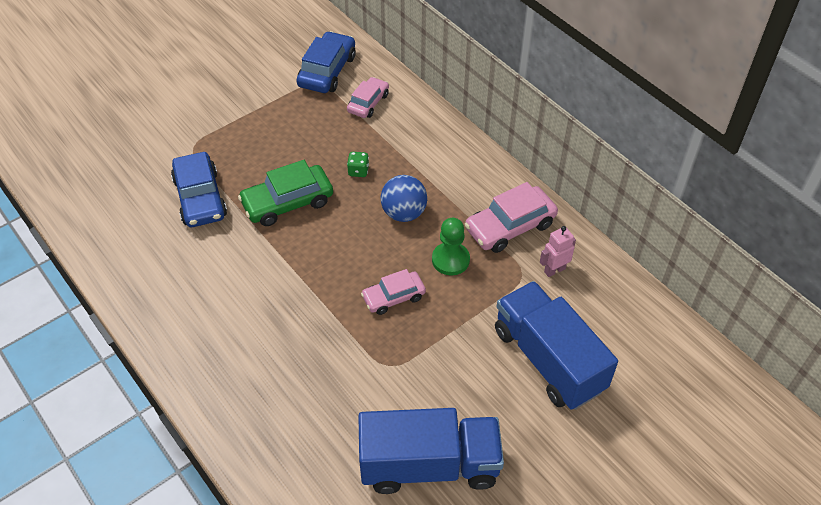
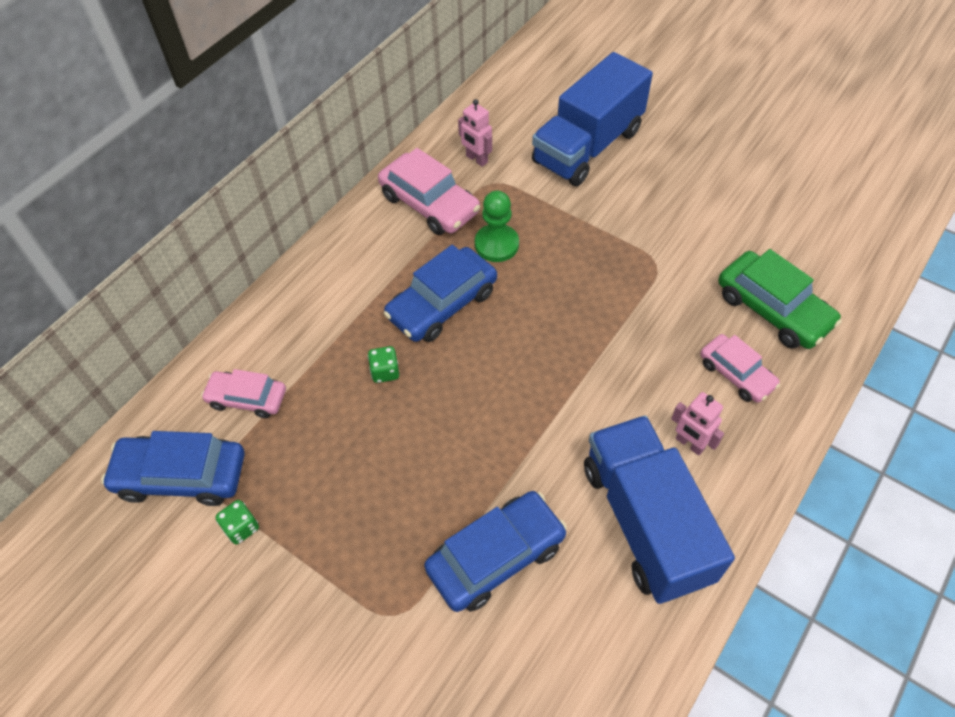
camera: 105 degrees left, 5 degrees up
green car [238,160,333,226] -> green car moved to [718,249,842,349]
blue truck [358,408,504,494] -> blue truck moved to [584,415,735,604]
pink car [361,269,426,315] -> pink car moved to [700,334,780,403]
blue ball [381,175,427,222] -> blue car [384,245,497,342]
none -> green dice [215,500,259,545]
none -> pink robot [671,392,724,455]

